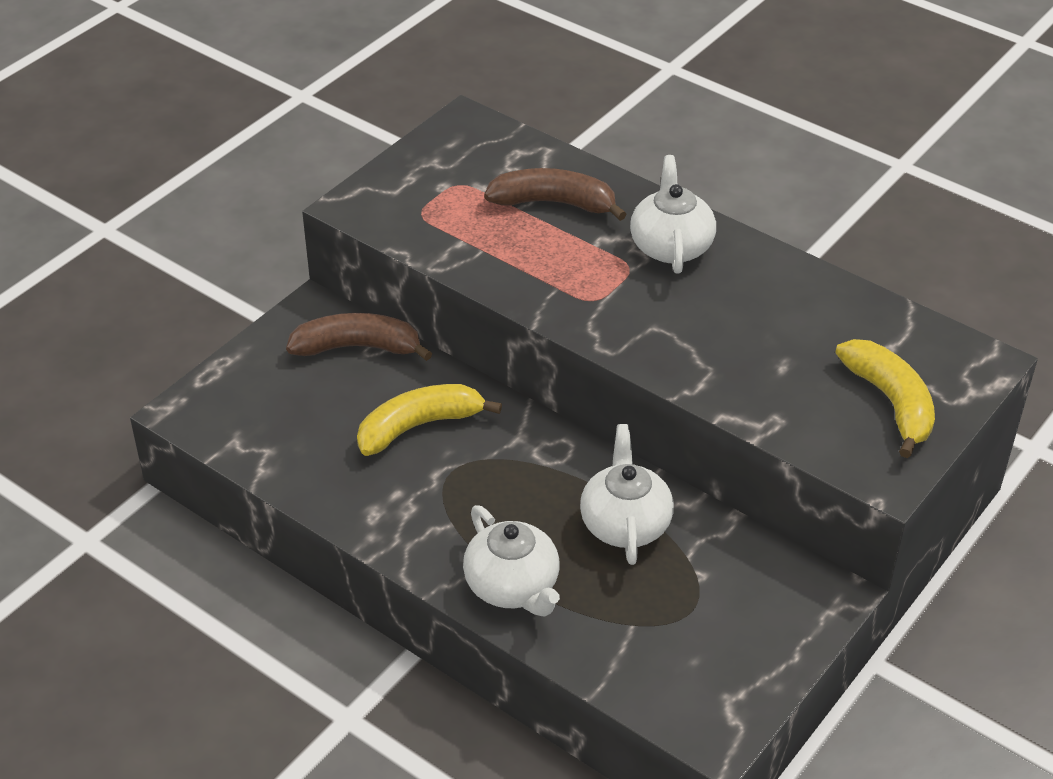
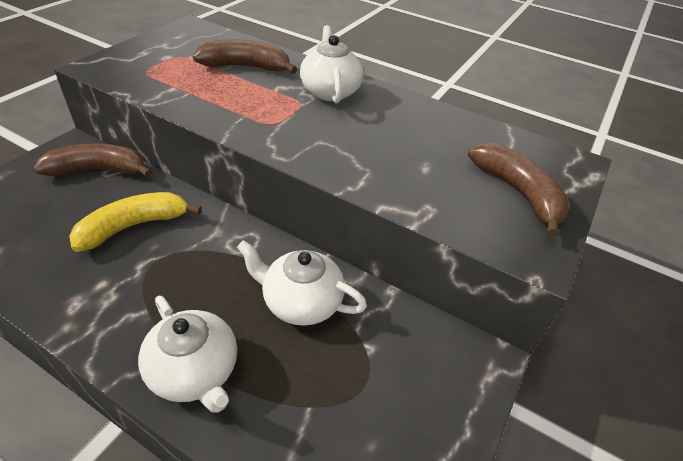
camera: 10 degrees left, 0 degrees up
white teapot [580,424,674,565] -> white teapot turned 60 degrees counterclockwise [237,240,367,326]
yellow banana [835,339,935,458] -> brown banana [468,143,569,237]

